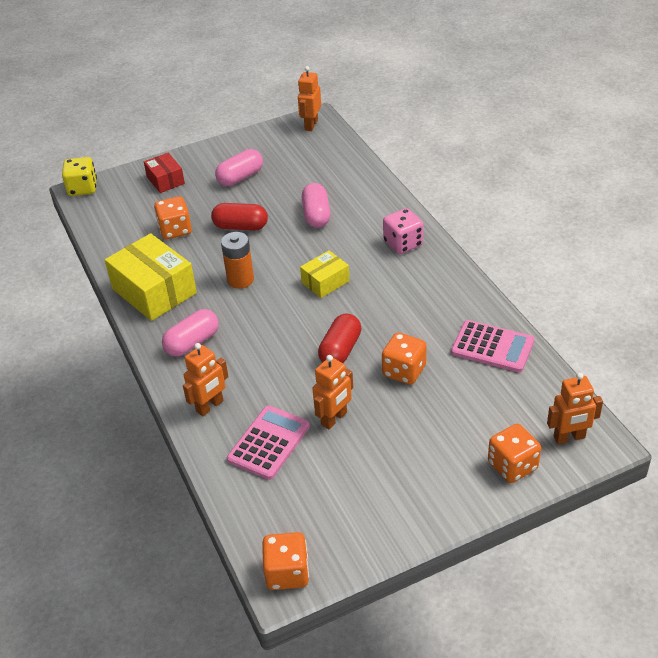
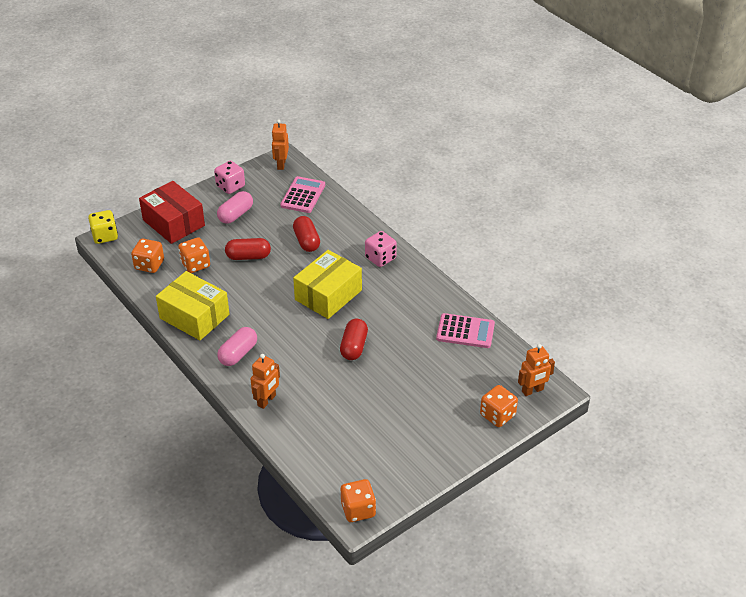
camera: 15 degrees left, 0 degrees up
red box [144,153,185,193] -> red box [139,181,205,244], size x1.82
orange battery [221,232,254,289] -> none
pink calculator [227,406,310,480] -> pink calculator moved to [280,176,325,213]
yellow box [300,250,350,298] -> yellow box [293,250,362,319], size x1.82
pink capsule [302,183,331,228] -> red capsule [293,216,320,252]
orange robot [312,355,353,429] -> none
orange dice [382,332,427,385] -> orange dice moved to [131,239,164,273]
none -> pink dice [214,161,245,194]

